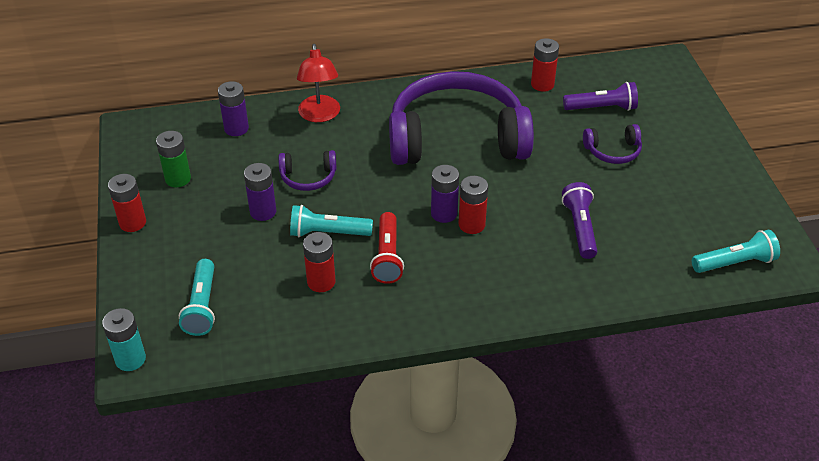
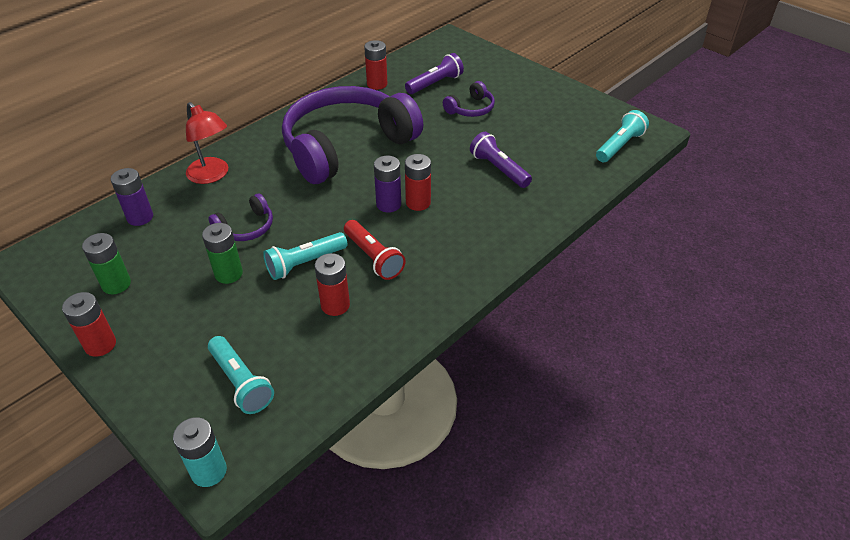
camera: 35 degrees left, 0 degrees up
purple battery [244,163,276,221] -> green battery [202,223,243,284]

